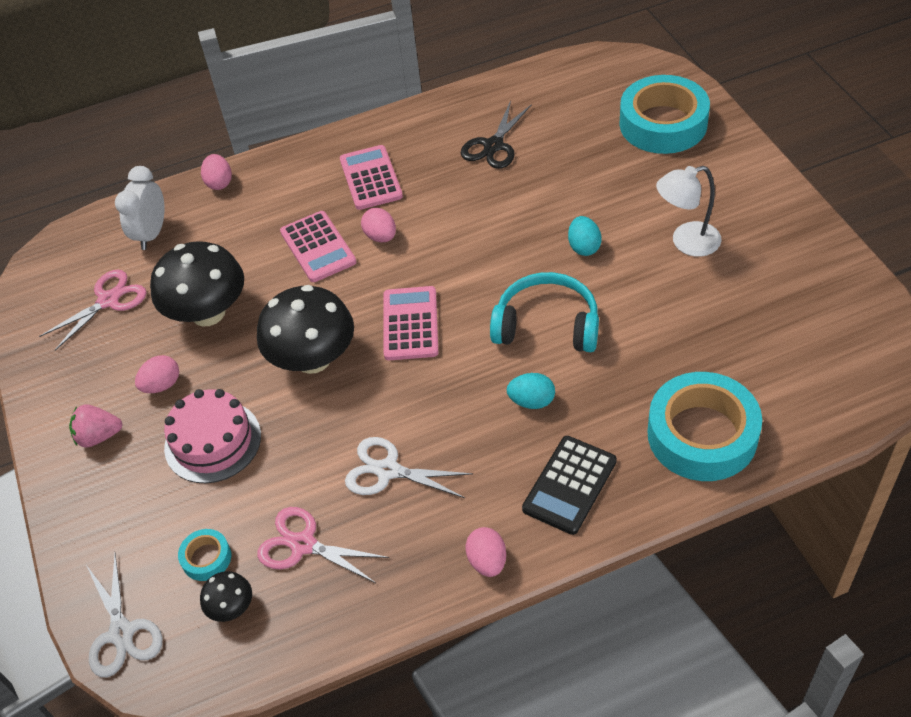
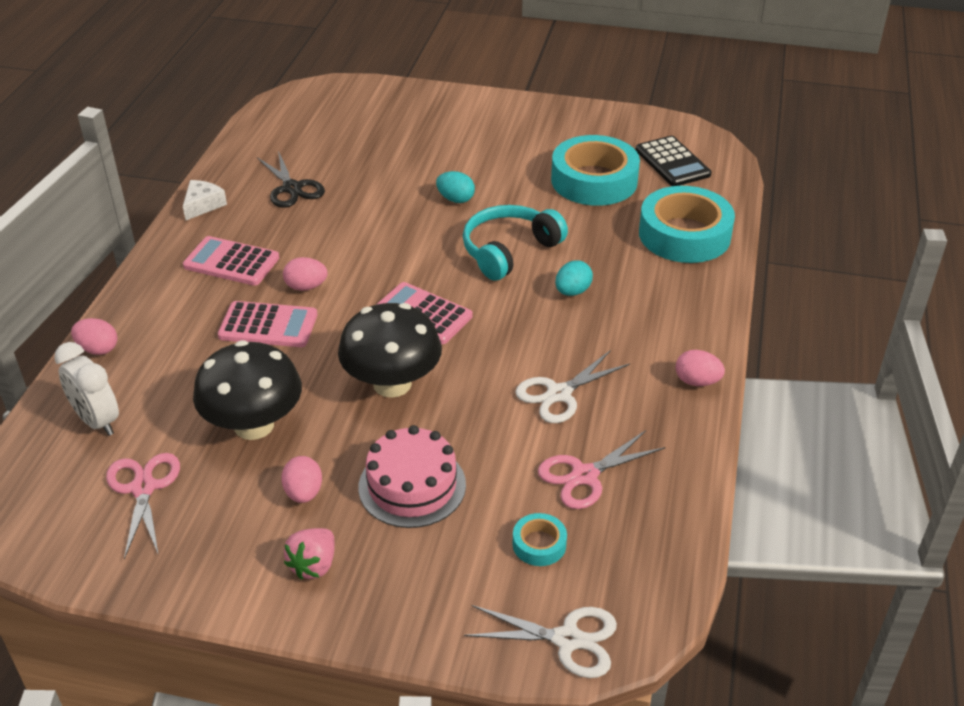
camera: 60 degrees left, 10 degrees down
black mushroom [200,571,252,622] -> none
black calculator [522,436,617,535] -> black calculator moved to [635,136,712,186]
turquoise tape [619,75,710,154] -> turquoise tape moved to [551,135,640,206]
white lamp [656,166,722,257] -> none
none -> white cheese [183,180,227,220]

